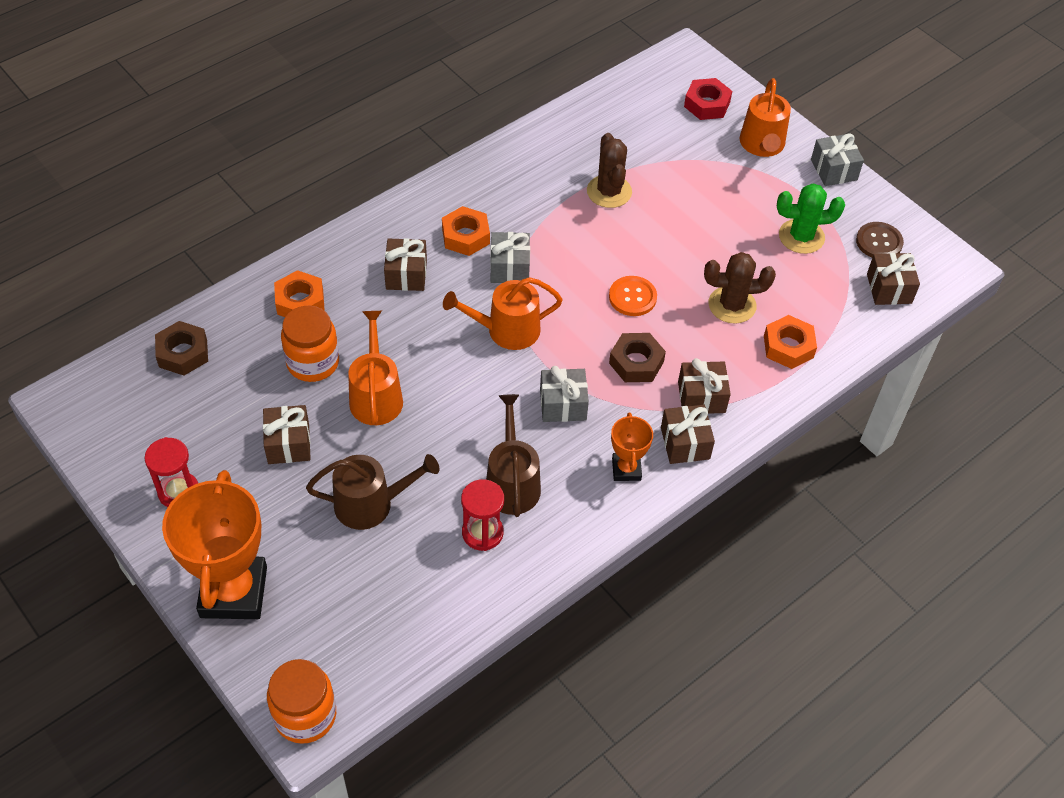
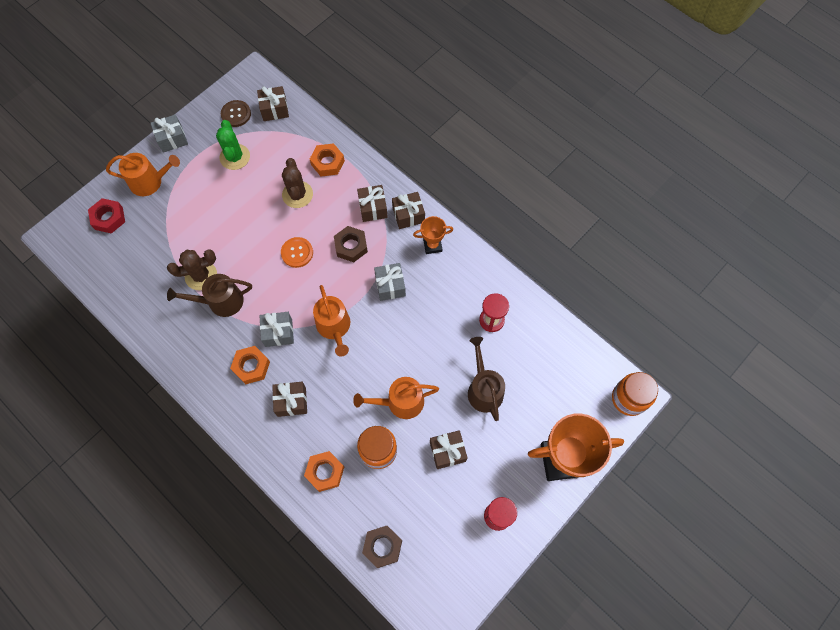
camera: 95 degrees left, 15 degrees up
brown watering can [486,394,541,517] -> brown watering can moved to [167,274,252,317]

